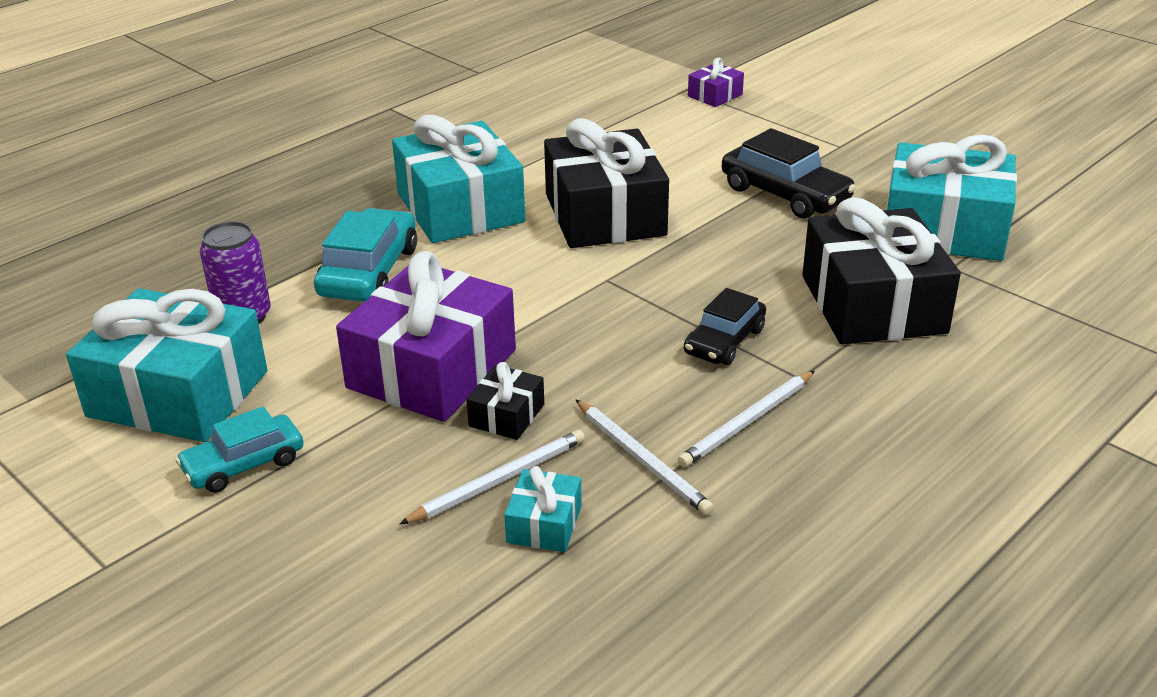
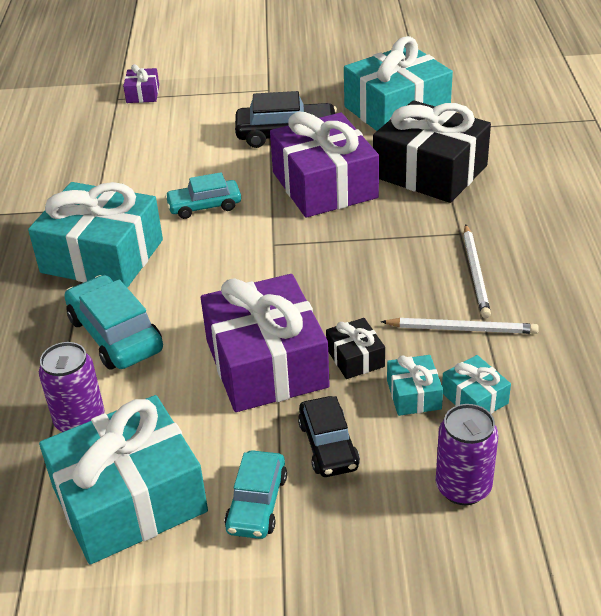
camera: 45 degrees left, 5 degrees up
white pencil [399,430,585,525] -> turquoise gift [387,355,443,416]
black gift [544,118,669,248] -> turquoise car [165,172,241,219]
black car [684,288,766,365] -> black car moved to [298,396,360,477]
none -> purple gift [270,112,379,218]
none -> purple can [436,404,498,505]

